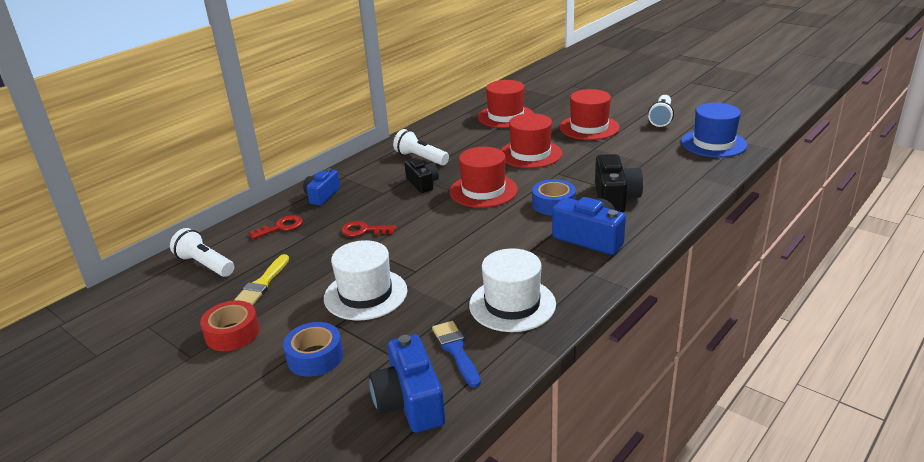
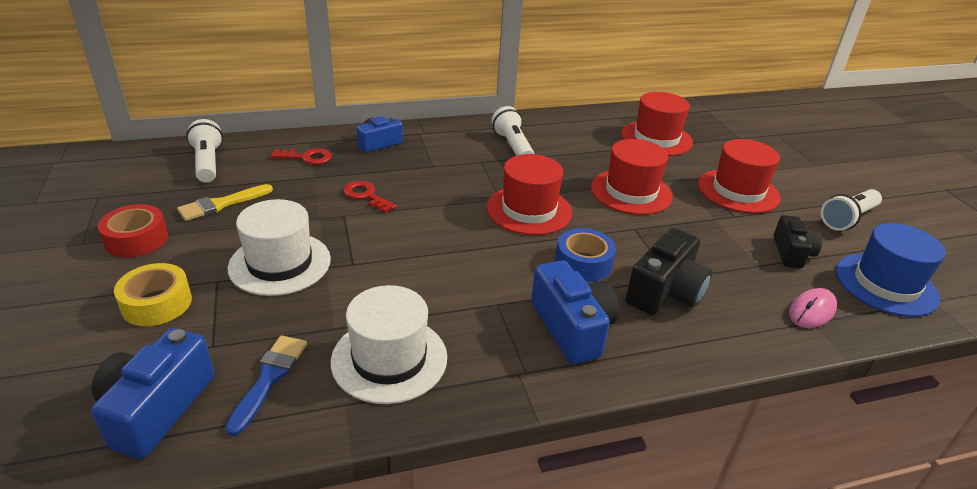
camera: 30 degrees right, 5 degrees up
blue tape [283,322,343,377] -> yellow tape [114,263,192,326]
black camera [404,158,439,193] -> black camera moved to [773,215,822,268]
none -> pink mouse [789,288,837,328]

